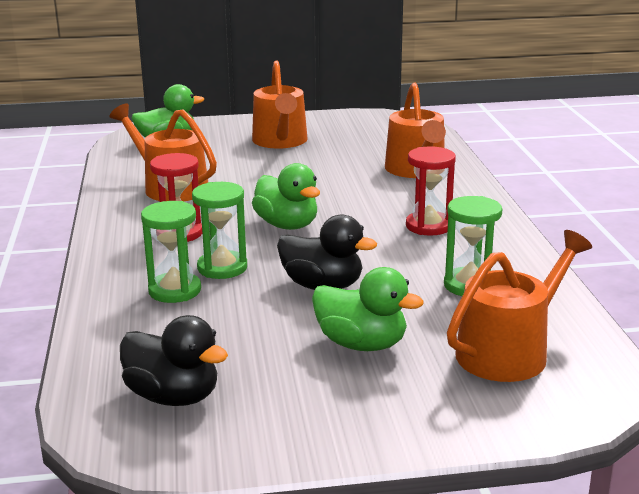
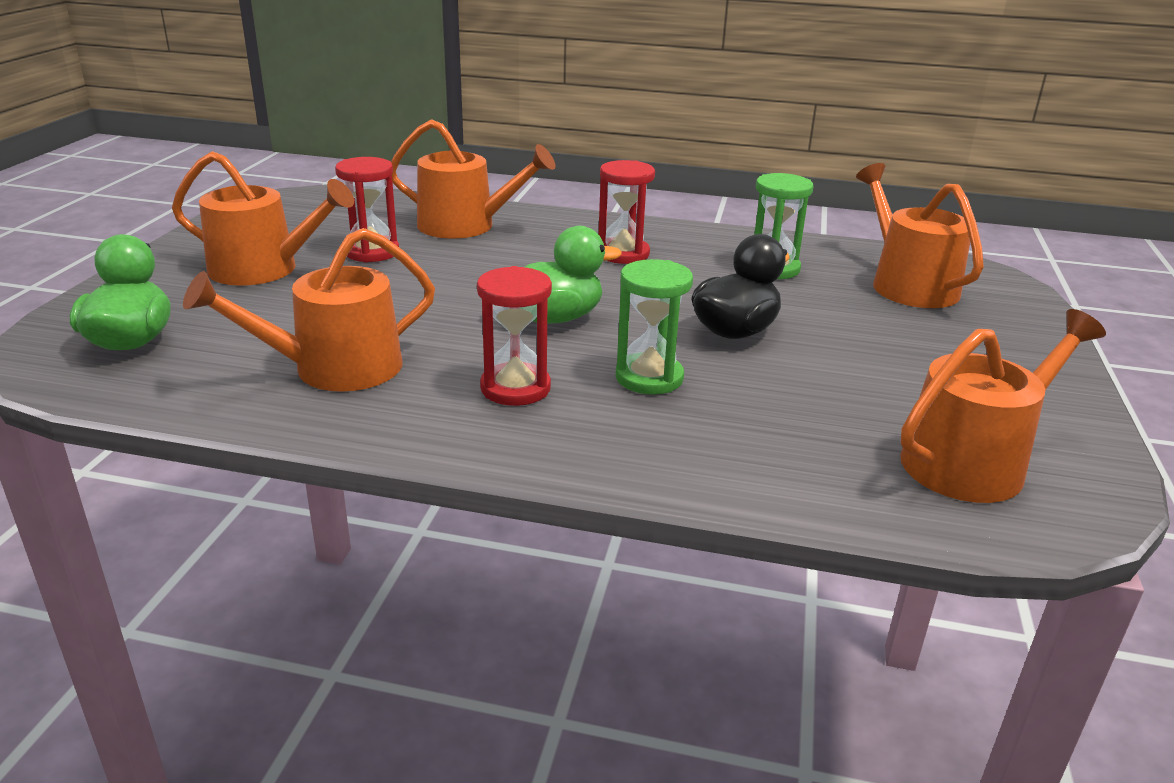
camera: 70 degrees left, 5 degrees up
black duck [120,315,228,406] -> orange watering can [900,309,1106,503]
green hourglass [141,201,201,303] -> none
green duck [312,267,424,351] -> none
none -> red hourglass [335,157,399,263]

